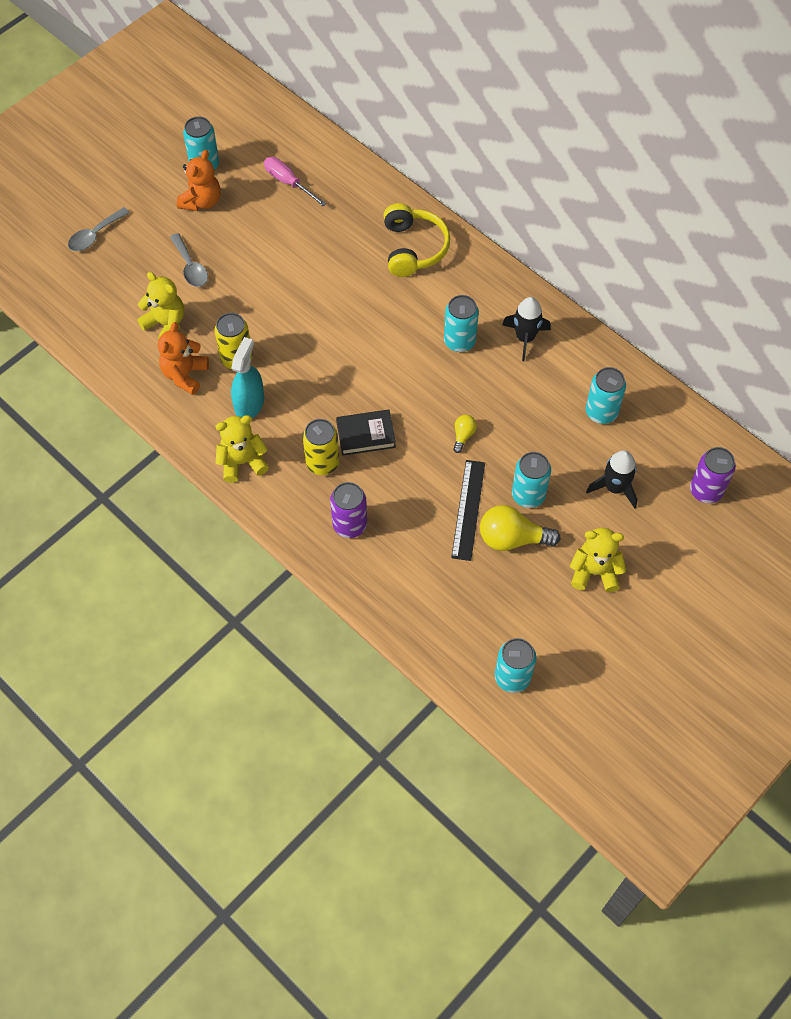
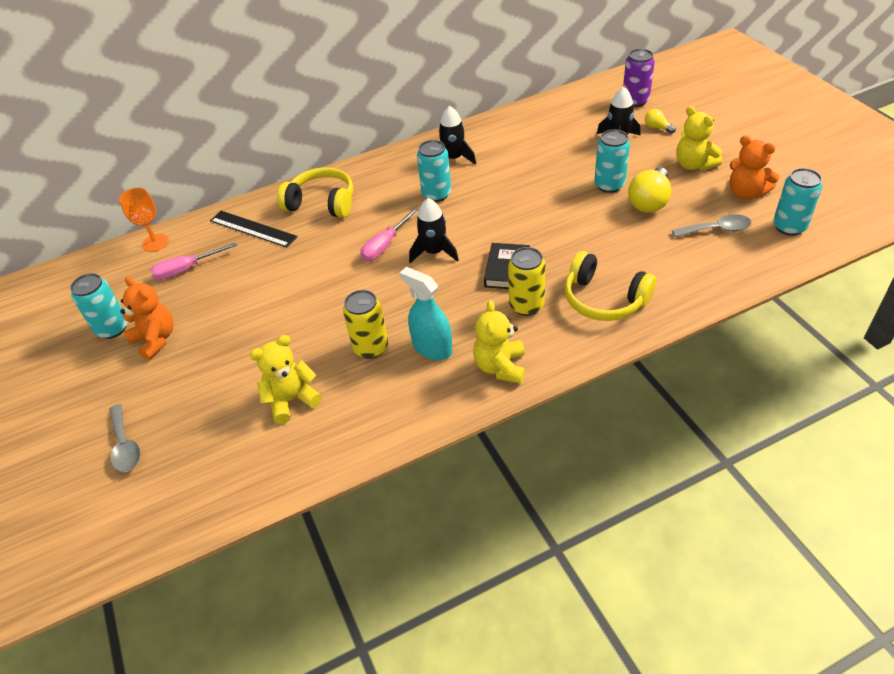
camera: 65 degrees left, 15 degrees down
orange teddy bear [158,322,209,395] -> orange teddy bear moved to [730,135,779,199]
grey spoon [170,233,208,287] -> grey spoon moved to [672,214,751,237]
purple can [330,482,367,538] -> yellow headphones [565,251,656,321]
black ruler [451,460,485,561] -> black ruler moved to [210,211,297,247]
yellow light bulb [453,415,477,453] -> yellow light bulb moved to [645,109,676,133]
yellow teddy bear [570,528,626,592] -> yellow teddy bear turned 60 degrees counterclockwise [676,106,722,171]
turquoise can [586,367,626,424] -> none
none -> orange goblet [119,187,169,252]
none -> pink screwdriver [360,208,419,261]
none -> black rocket [409,198,459,263]

